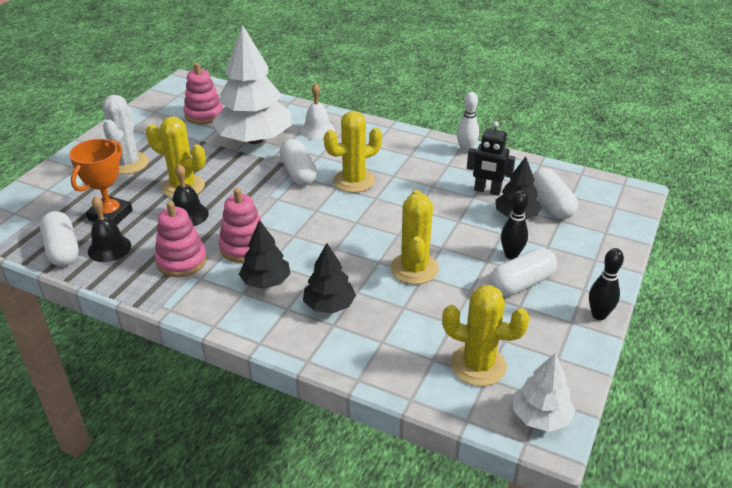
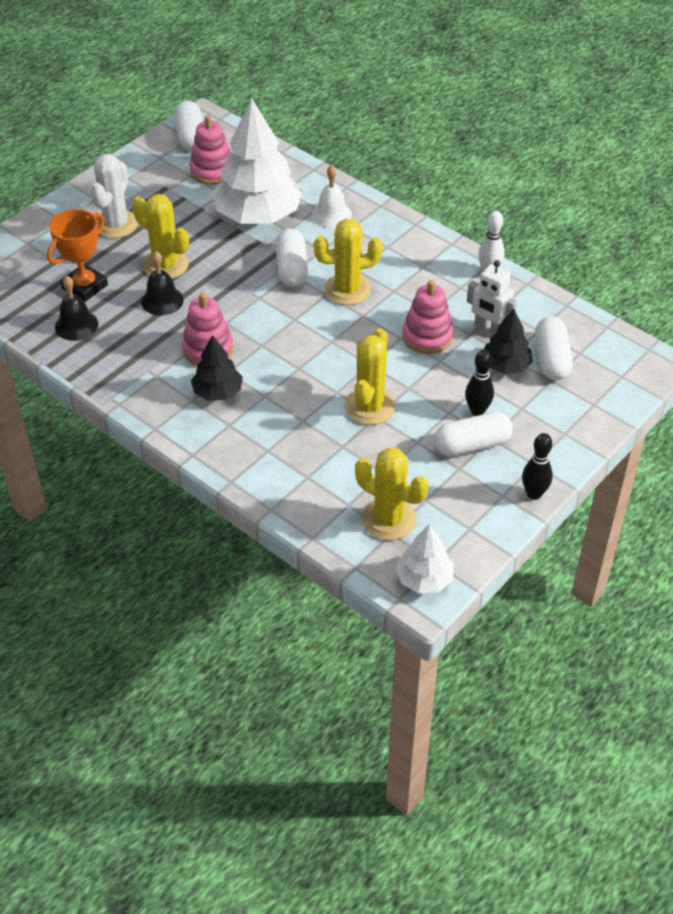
camera: 15 degrees right, 10 degrees up
white capsule [40,211,79,266] -> white capsule moved to [174,101,203,151]
pink stacking toy [155,201,207,277] -> pink stacking toy moved to [402,280,453,354]
black tree [303,243,356,313] -> none
black robot [467,121,516,196] -> white robot [467,260,517,335]

